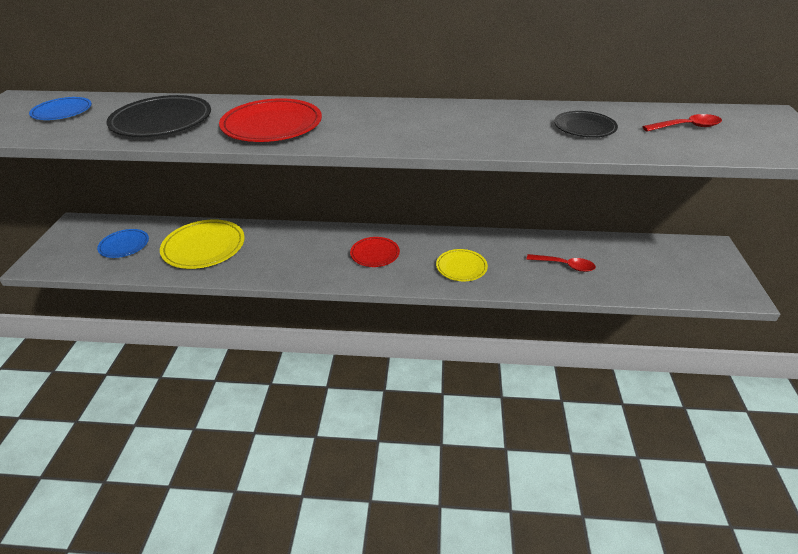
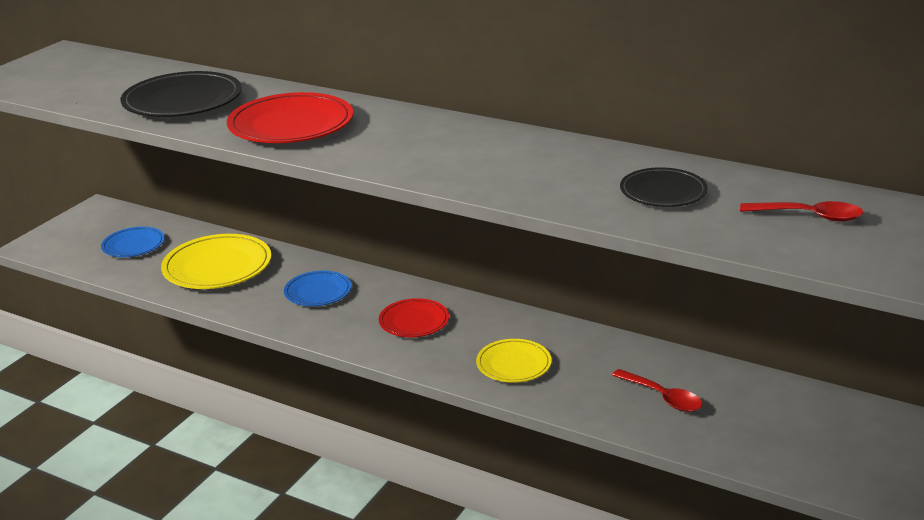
camera: 25 degrees right, 10 degrees down
blue plate [29,97,92,120] -> blue plate moved to [284,271,351,306]

